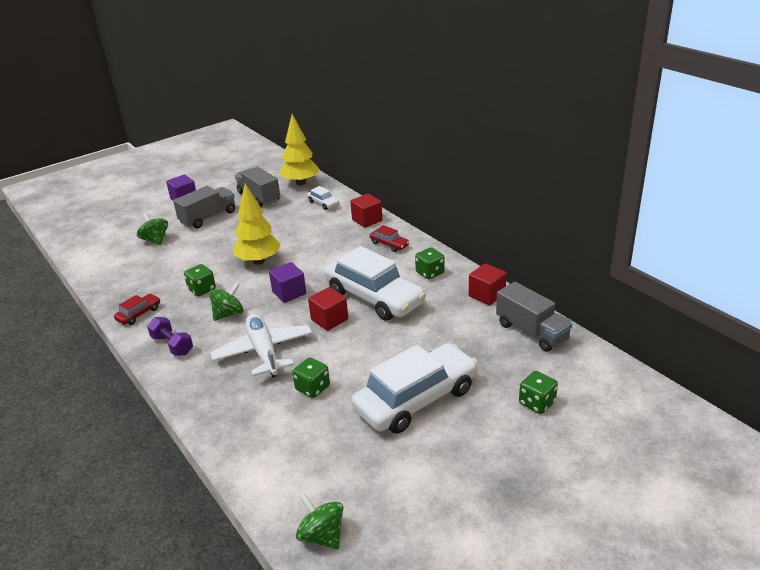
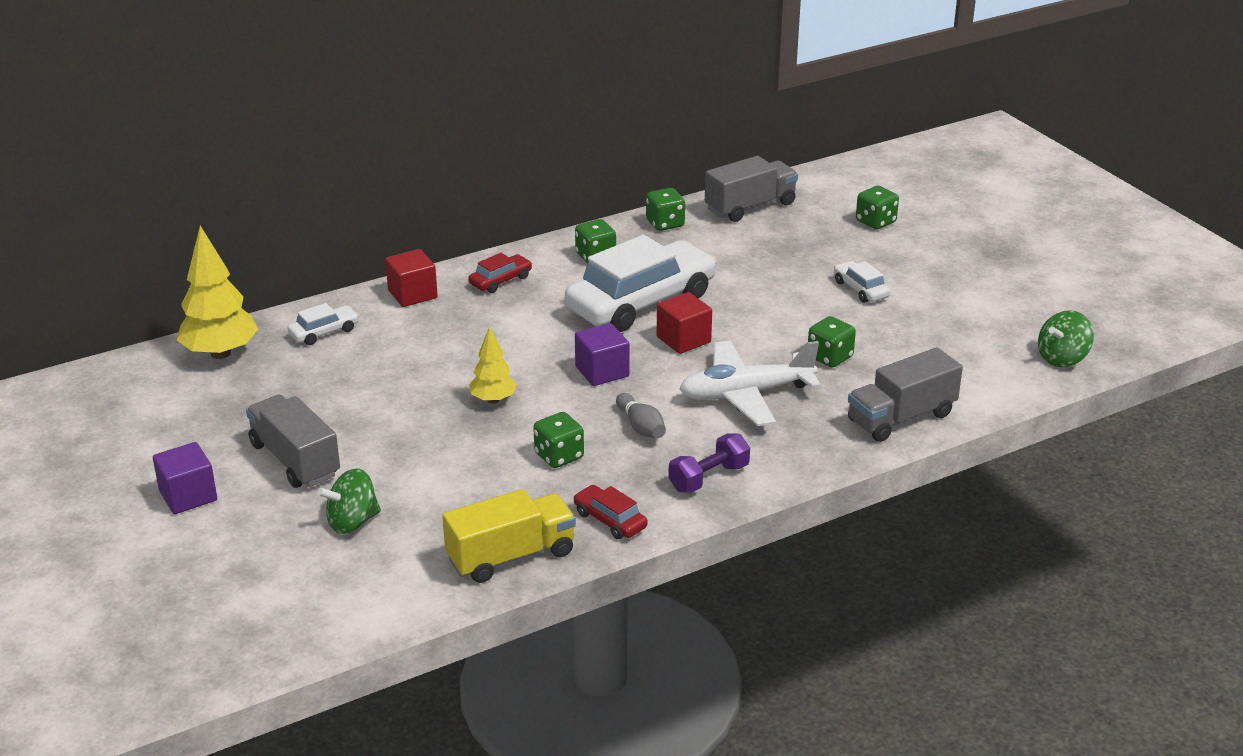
camera: 85 degrees left, 0 degrees up
green spinning top [209,283,244,321] -> grey bowling pin [616,393,666,438]
yellow tree [233,183,281,265] -> yellow tree [469,326,517,404], size x0.58
grey truck [235,167,280,207] -> grey truck moved to [848,347,963,442]
white car [351,343,478,434] -> white car [834,261,890,303], size x0.43
red cube [469,263,507,306] -> green dice [646,188,685,231]
none -> yellow truck [442,489,576,583]

